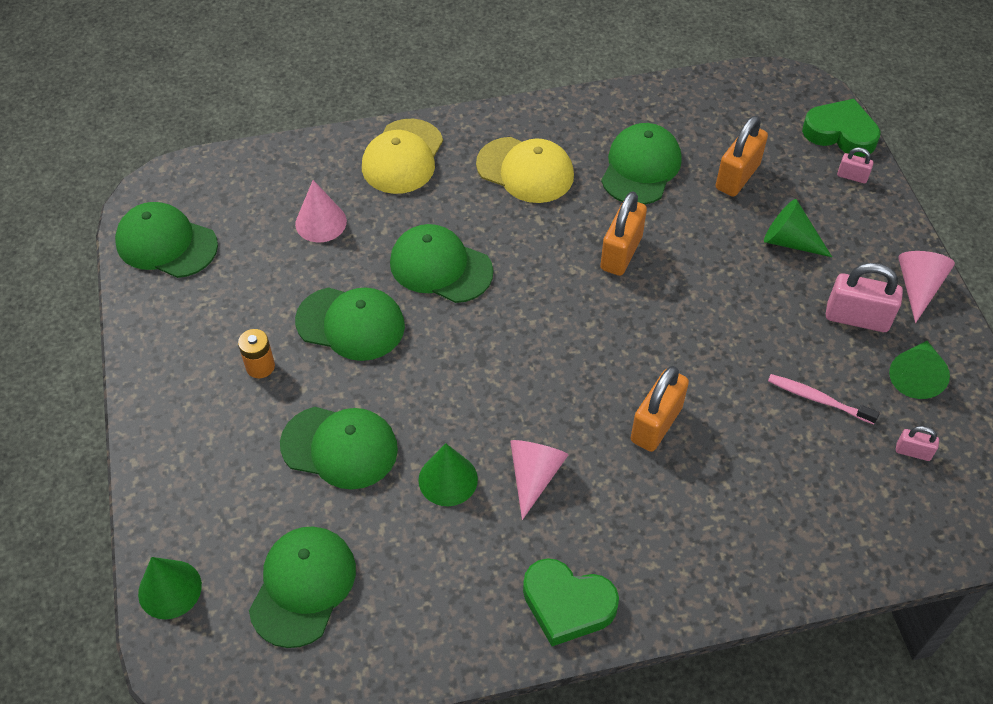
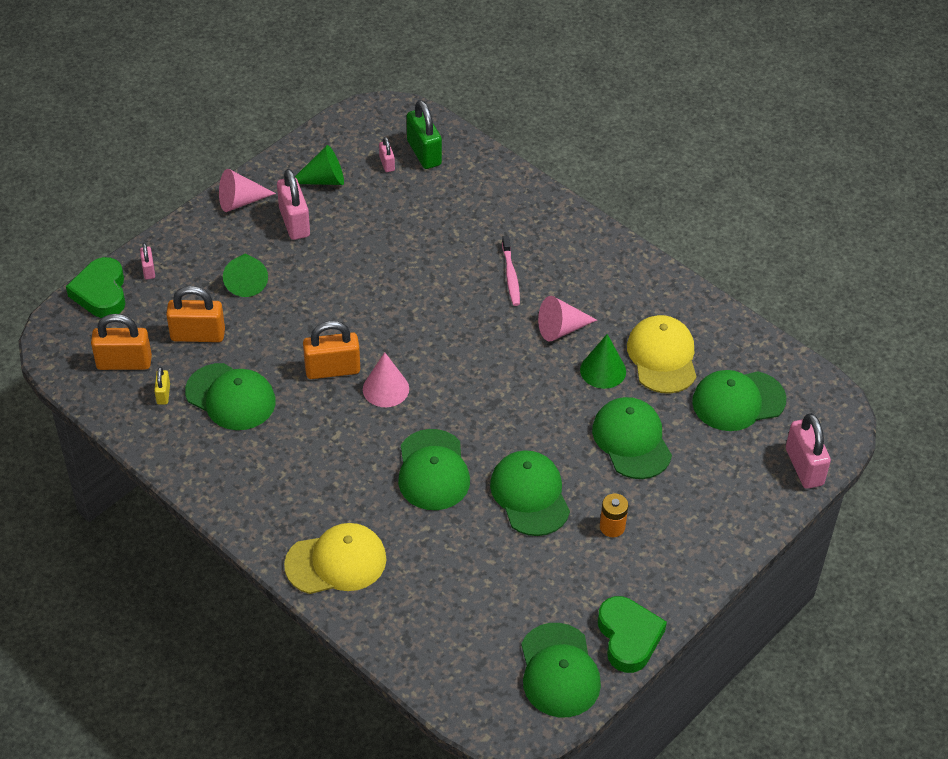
camera: 125 degrees left, 5 degrees down
green cone [138,557,202,619] -> pink padlock [786,413,831,489]
pink cone [295,180,347,242] -> pink cone moved to [363,352,409,407]
yellow cap [476,137,574,203] -> yellow cap moved to [627,315,697,394]
green heart [523,558,619,646] -> green heart moved to [598,596,667,673]
green cap [601,123,682,205] -> green cap turned 135 degrees counterclockwise [185,363,276,430]
orange padlock [631,366,689,452] -> orange padlock moved to [91,314,152,370]
pink toothbrush [768,374,880,424] -> pink toothbrush moved to [502,236,520,306]
none -> yellow padlock [154,367,170,405]
none -> green padlock [407,100,442,169]

